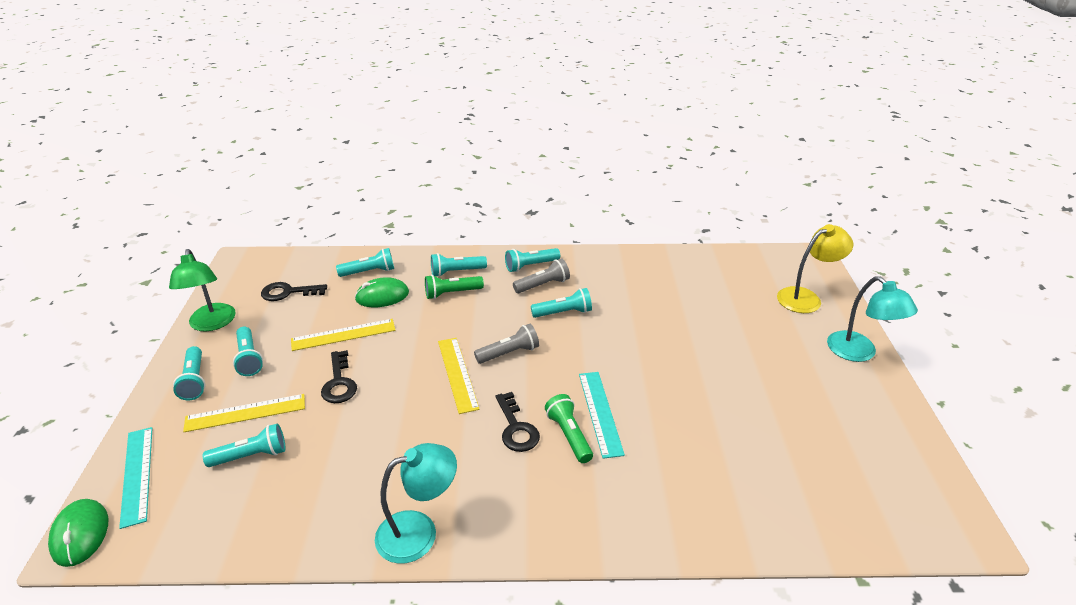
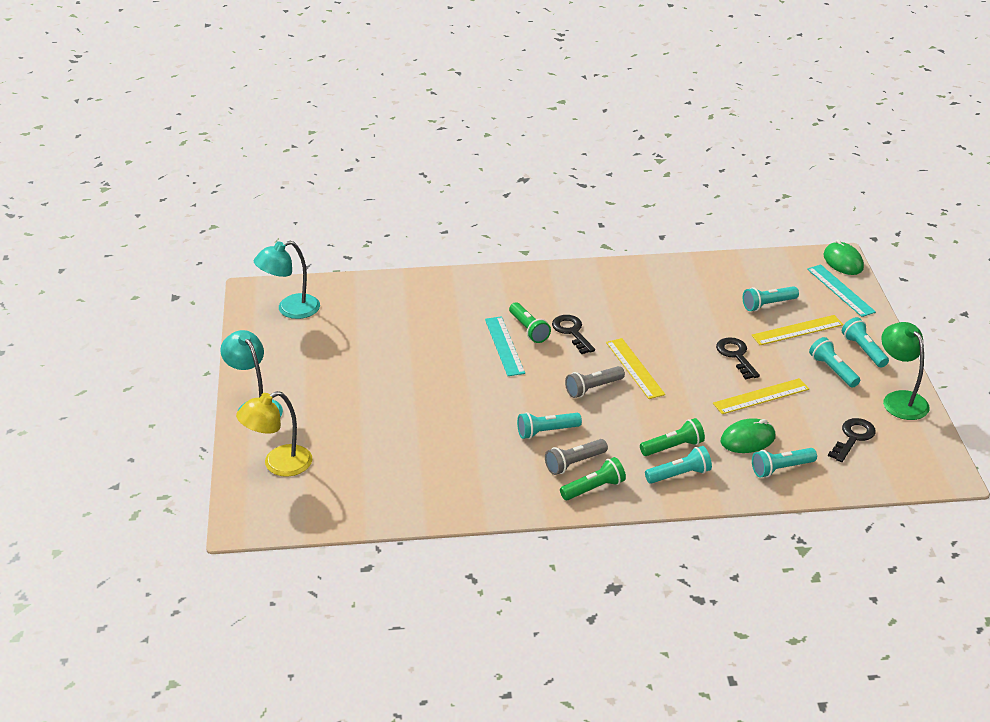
camera: 175 degrees right, 0 degrees up
black key [261,282,327,301] -> black key turned 45 degrees counterclockwise [828,418,876,462]
turquoise lamp [375,443,457,564] -> turquoise lamp moved to [254,241,320,319]
turquoise flashlight [505,248,560,272] -> green flashlight [560,457,626,500]

